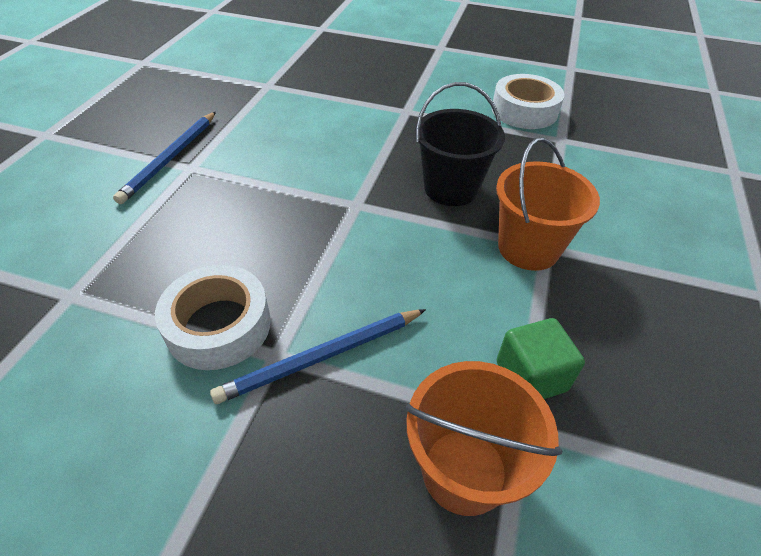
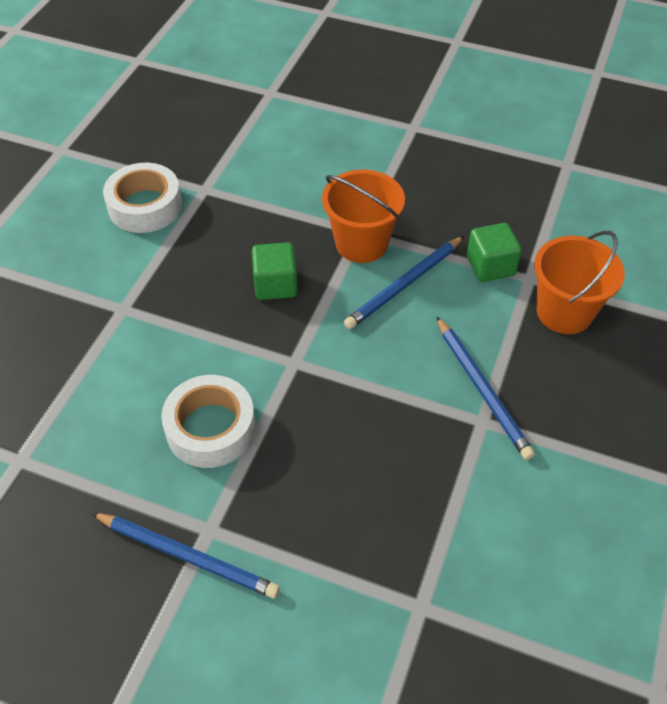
camera: 85 degrees left, 5 degrees up
white tape [155,265,271,370] -> white tape moved to [161,375,256,468]
black bucket [415,82,505,206] -> green cube [252,242,298,300]
none -> blue pencil [344,236,464,329]

